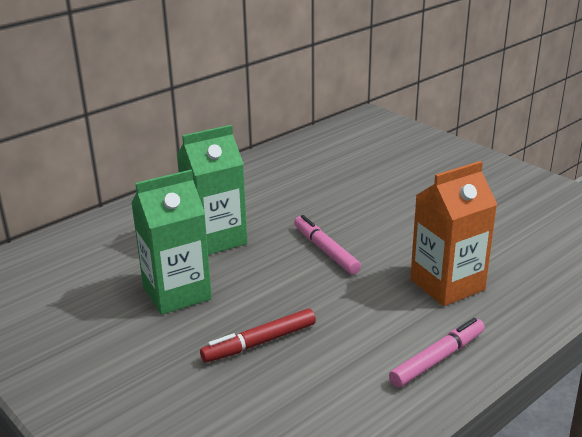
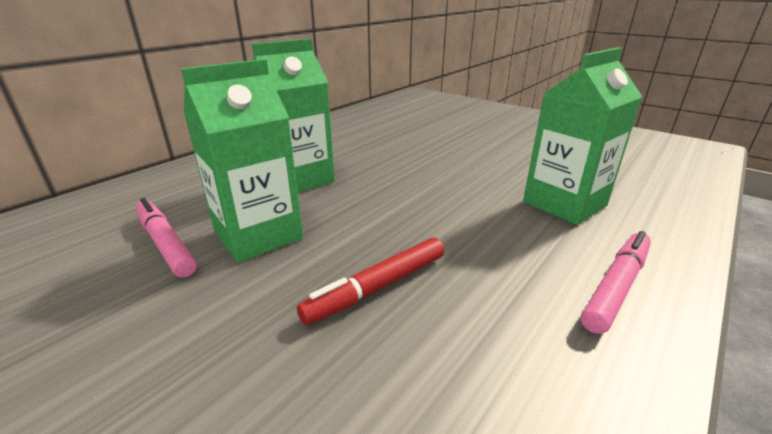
camera: 10 degrees left, 0 degrees up
pink marker [294,215,361,275] -> pink marker moved to [136,198,197,278]
orange carton [410,161,497,306] -> green carton [523,47,642,225]

